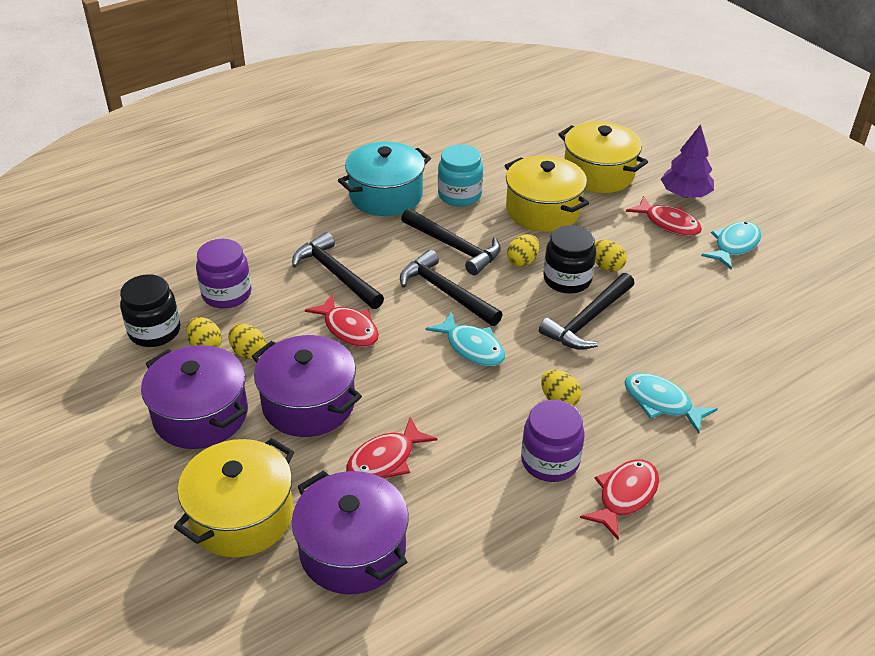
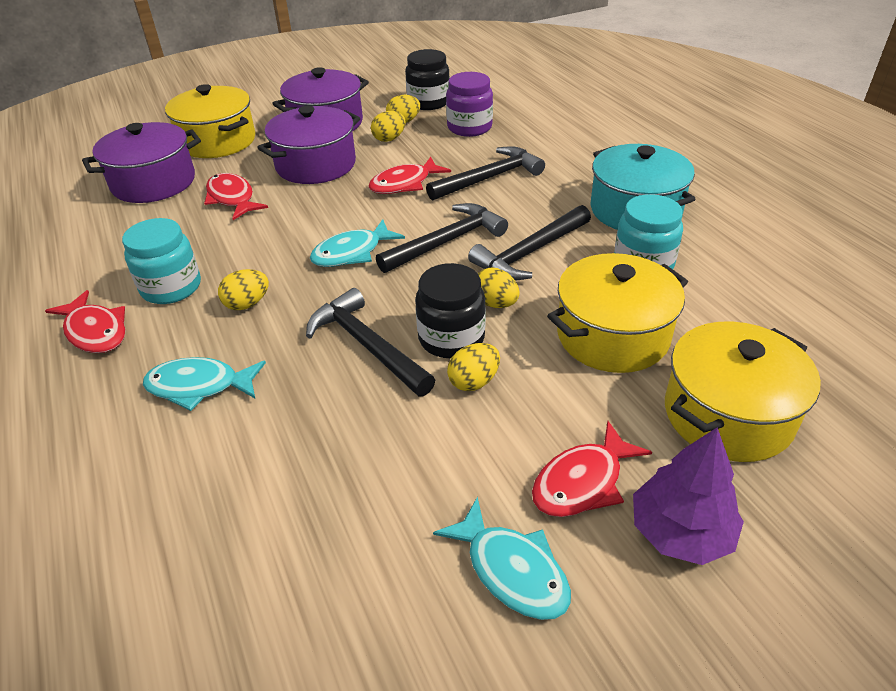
camera: 100 degrees right, 0 degrees up
purple jar [521,400,585,482] -> turquoise jar [122,218,201,304]
turquoise fish [624,373,718,434] -> turquoise fish turned 135 degrees counterclockwise [143,357,266,411]

